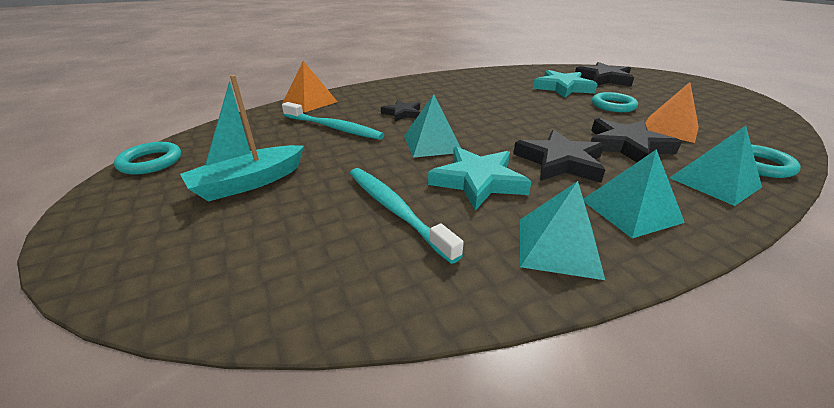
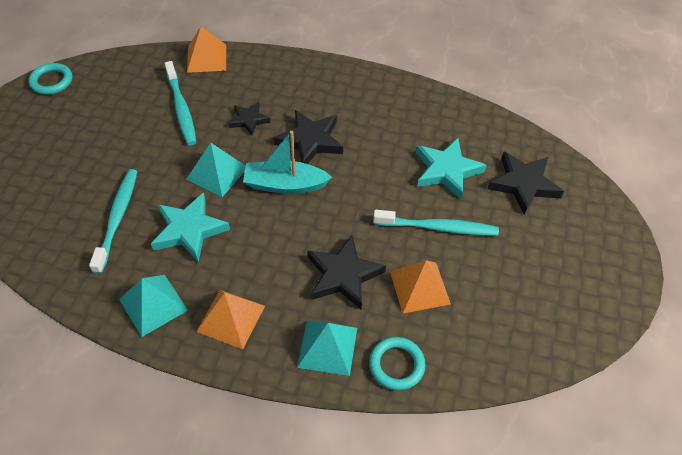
camera: 40 degrees right, 20 degrees up
turquoise boat [180,75,304,202] -> turquoise boat moved to [243,131,332,194]
black star [513,130,605,183] -> black star moved to [273,110,343,164]
turquoise pyramid [583,149,685,238] -> orange pyramid [196,290,265,349]
turquoise ring [592,92,638,112] -> turquoise toothbrush [373,210,499,236]

